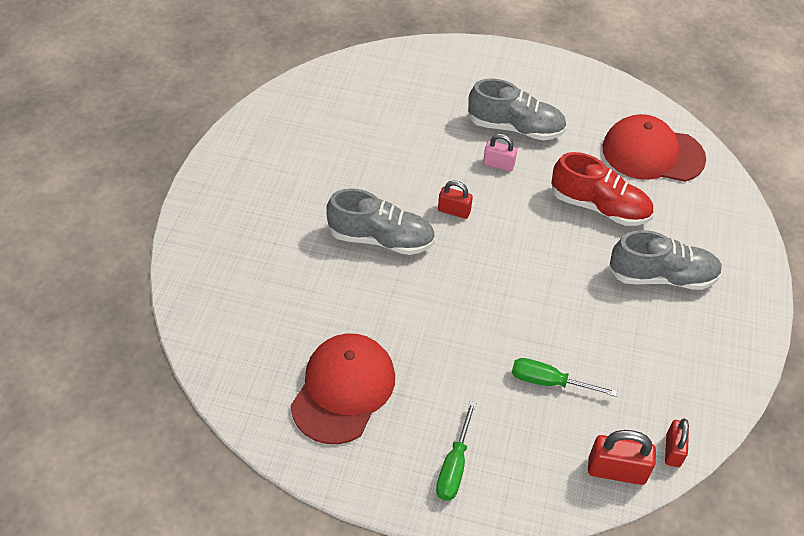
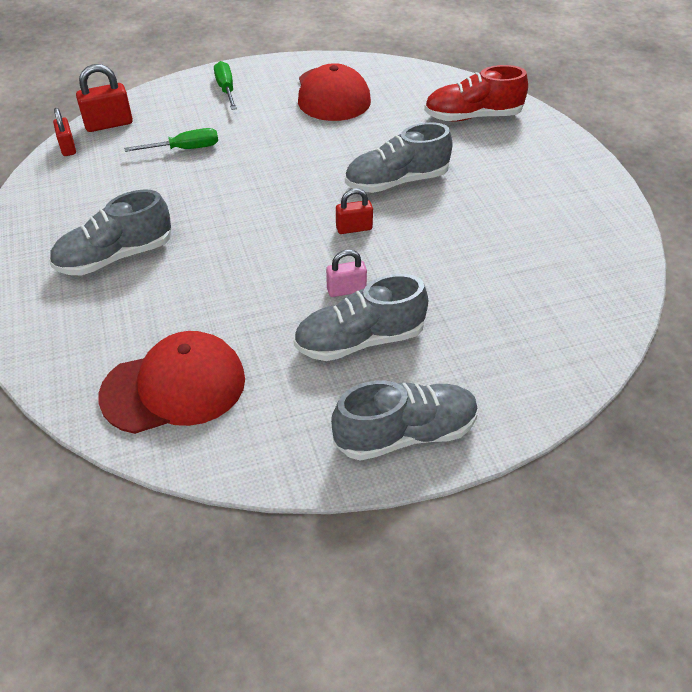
camera: 150 degrees right, 5 degrees down
red shoe [551,152,653,226] -> red shoe moved to [424,65,528,121]
none -> grey shoe [331,381,478,461]

